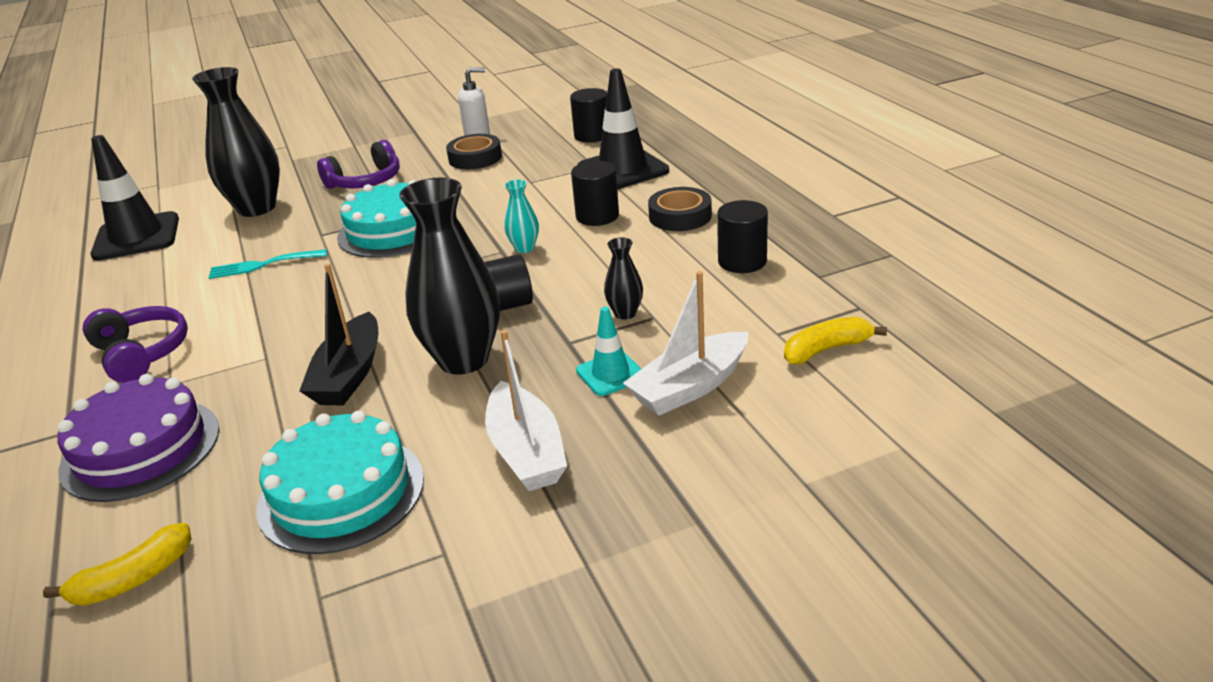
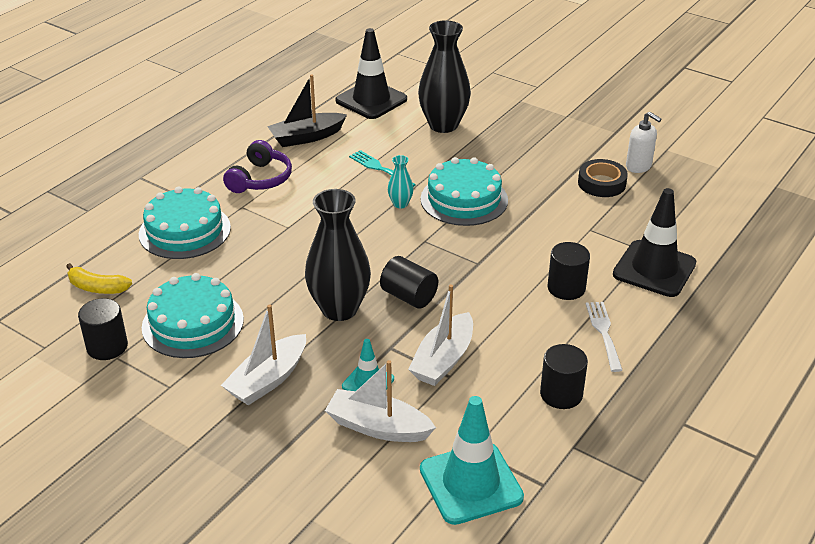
camera: 55 degrees right, 5 degrees up
purple cake [57,374,219,502] -> turquoise cake [139,187,231,259]
black boat [299,264,378,406] -> black boat moved to [267,74,347,147]
purple headphones [317,140,400,189] -> none
turquoise vase [505,180,539,253] -> turquoise vase moved to [388,155,414,208]
black cylinder [570,88,607,143] -> black cylinder moved to [78,298,128,360]
black vase [604,237,643,320] -> white boat [408,285,473,386]
black tape [648,187,712,231] -> white fork [586,302,622,372]
yellow banana [784,317,887,364] -> turquoise traffic cone [420,396,524,525]

